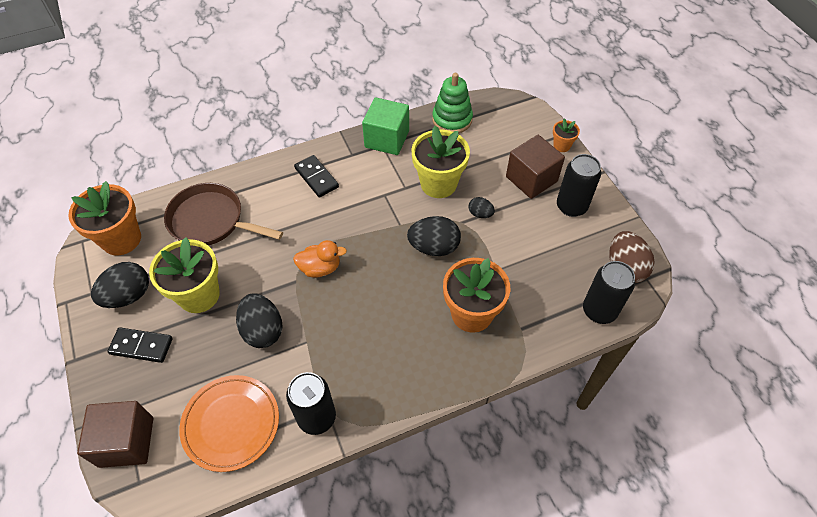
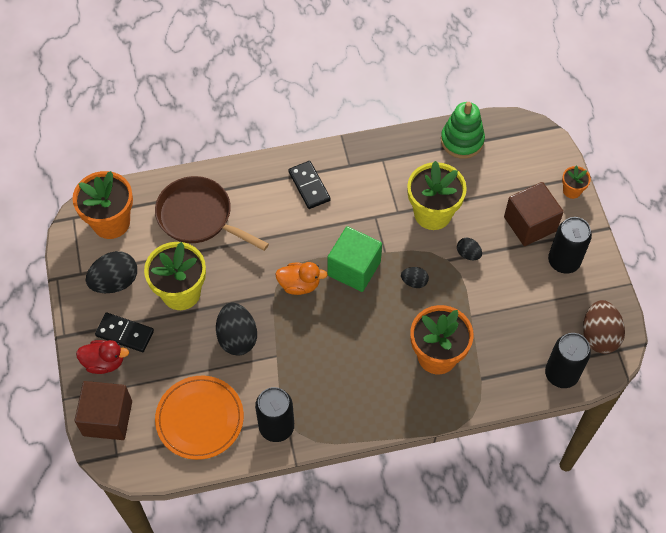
camera: 10 degrees right, 5 degrees up
green cube [362,97,409,155] -> green cube moved to [327,226,382,292]
black egg [407,216,461,256] -> black egg [401,267,429,288], size x0.53
none -> red duck [76,340,129,374]

